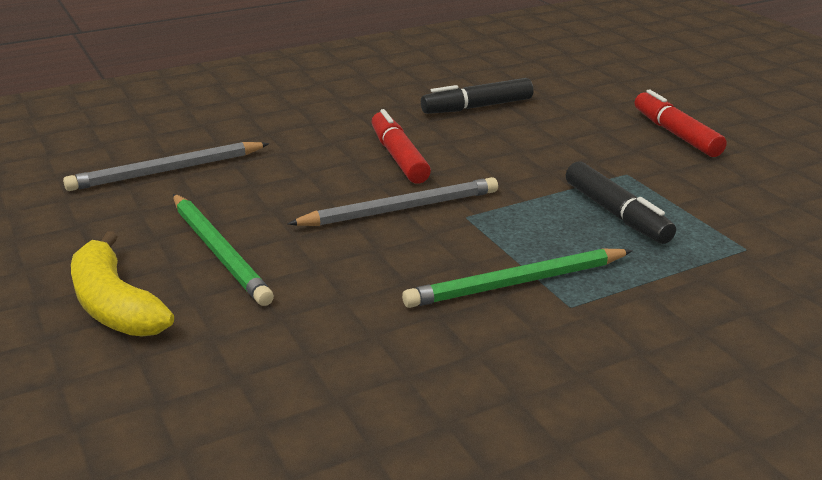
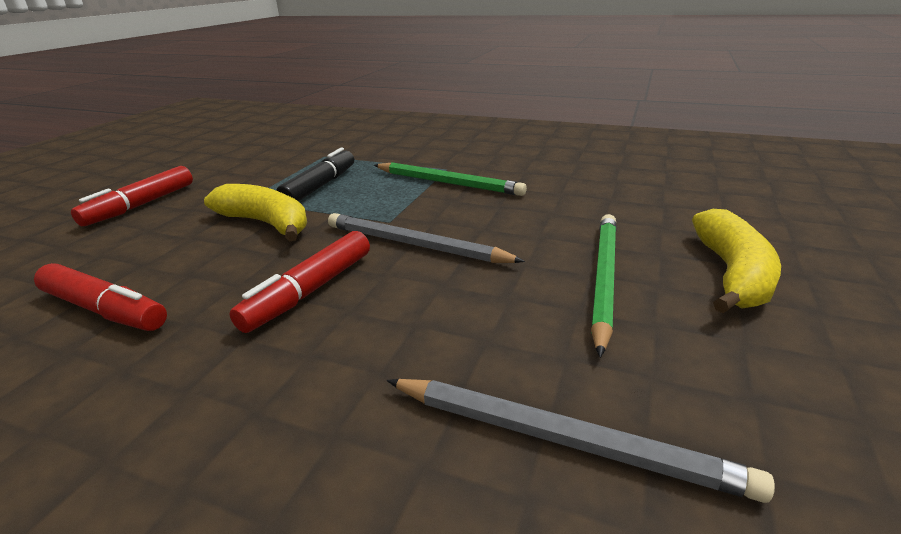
camera: 130 degrees left, 0 degrees up
black marker [421,78,534,114] -> red marker [34,263,167,331]
none -> yellow banana [204,184,307,241]

